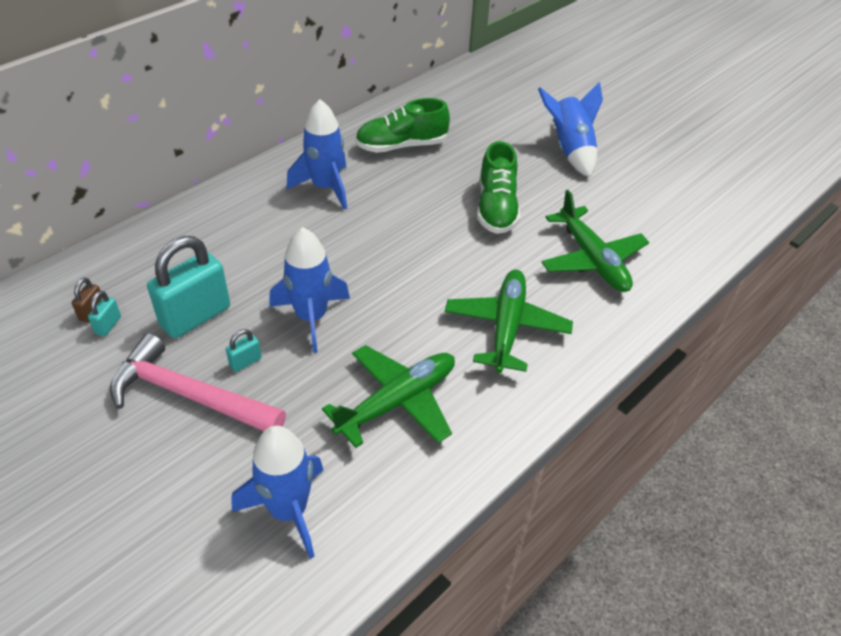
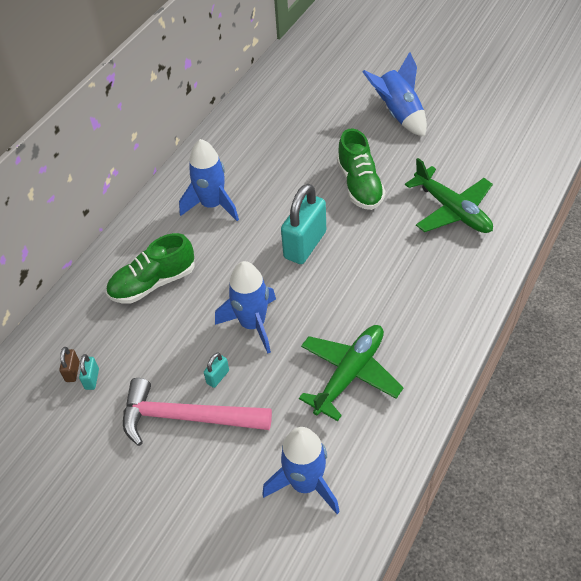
camera: 10 degrees left, 5 degrees up
turquoise padlock [147,236,230,338] -> turquoise padlock moved to [281,184,326,264]
green shoe [355,98,450,153] -> green shoe moved to [106,233,194,303]
green plane [445,270,573,373] -> none

